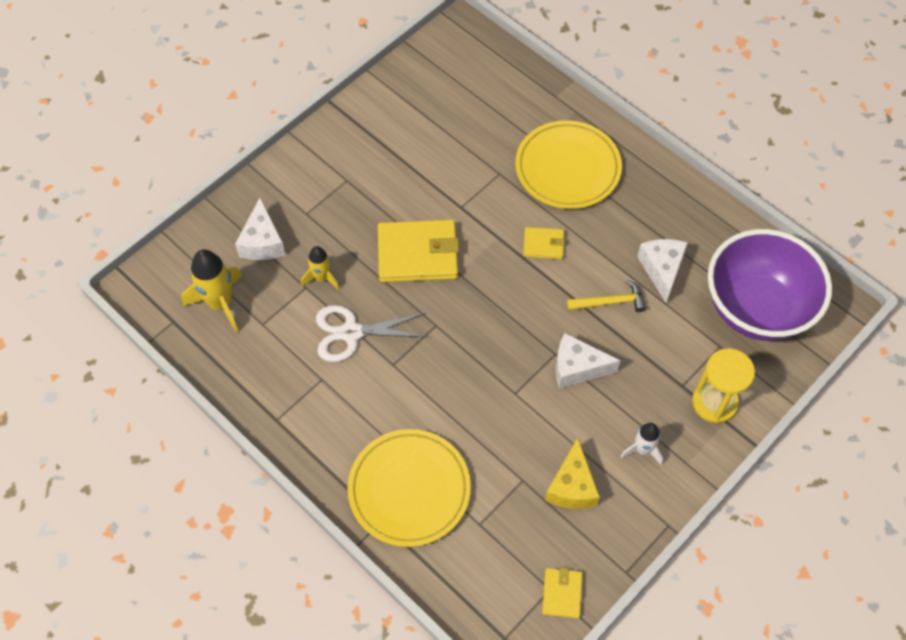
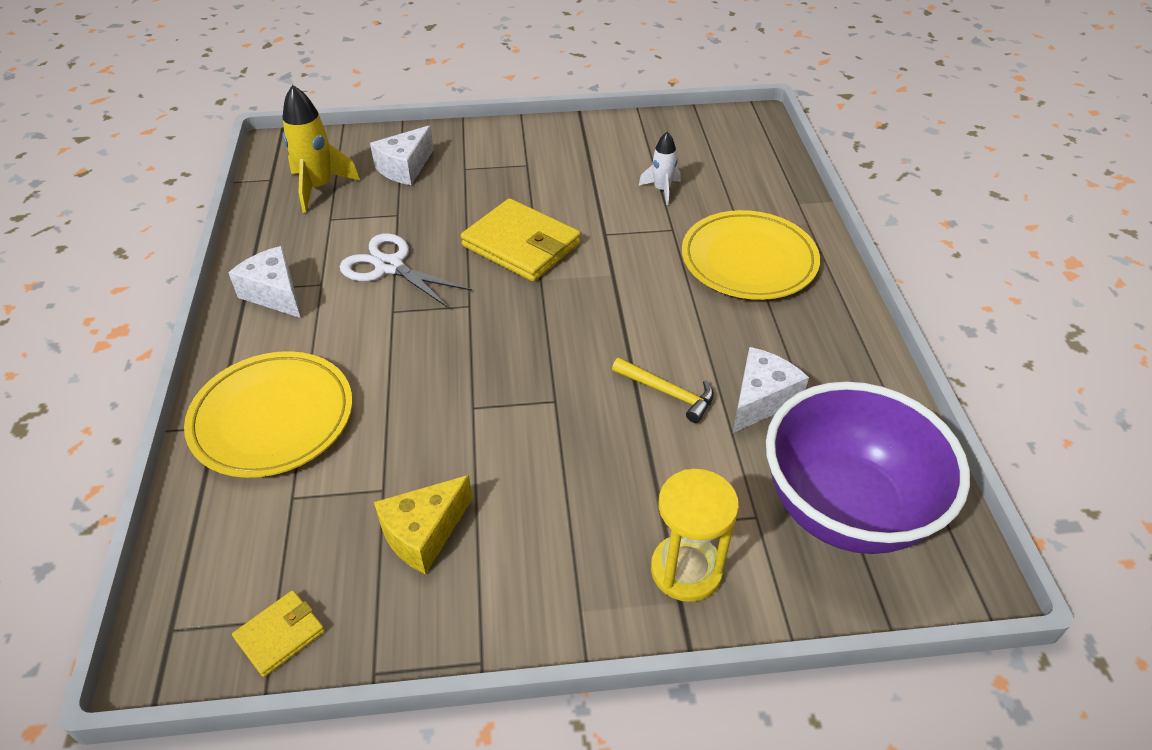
camera: 40 degrees right, 15 degrees down
yellow rocket [301,246,340,290] -> none
yellow wallet [523,227,565,259] -> none
white cheese [556,333,621,389] -> white cheese moved to [229,246,301,318]
white rocket [621,423,663,465] -> white rocket moved to [639,132,681,205]

